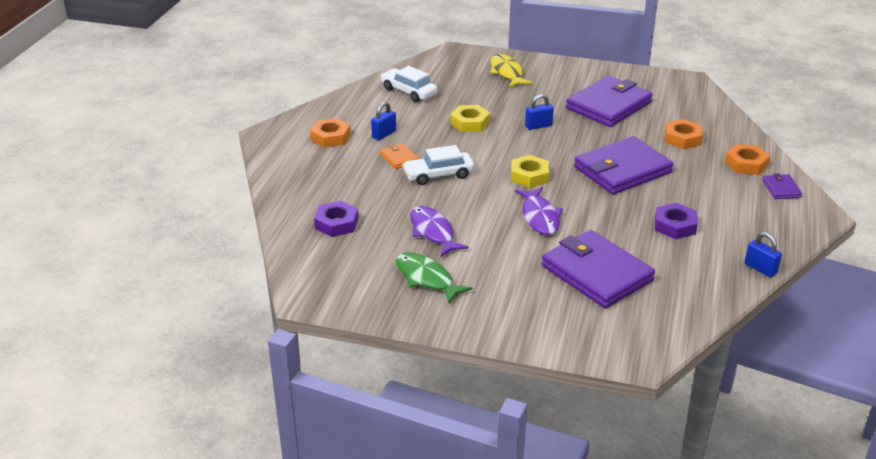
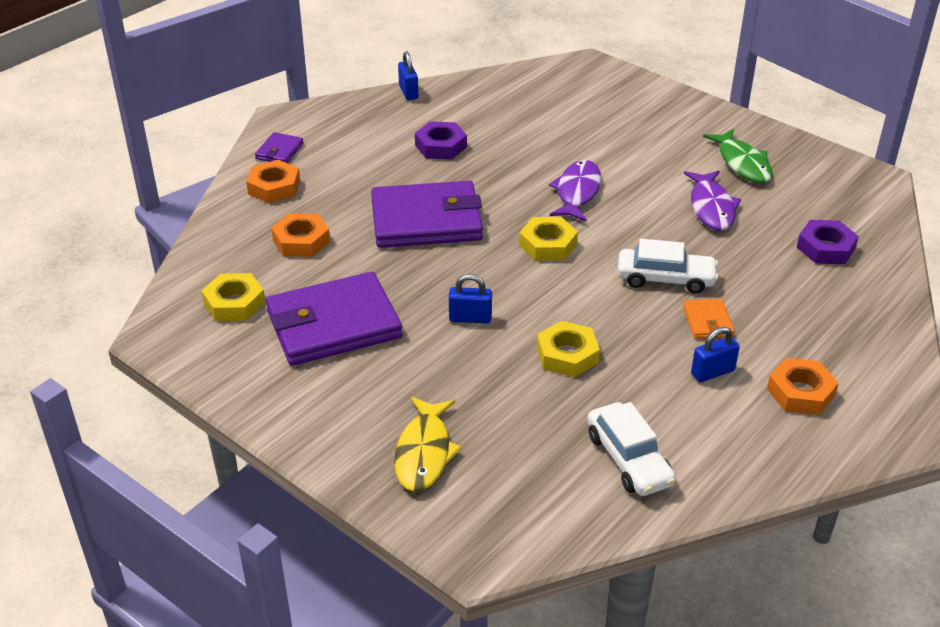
camera: 155 degrees left, 5 degrees up
purple wallet [542,230,655,309] -> none
none -> yellow nut [201,273,266,321]

